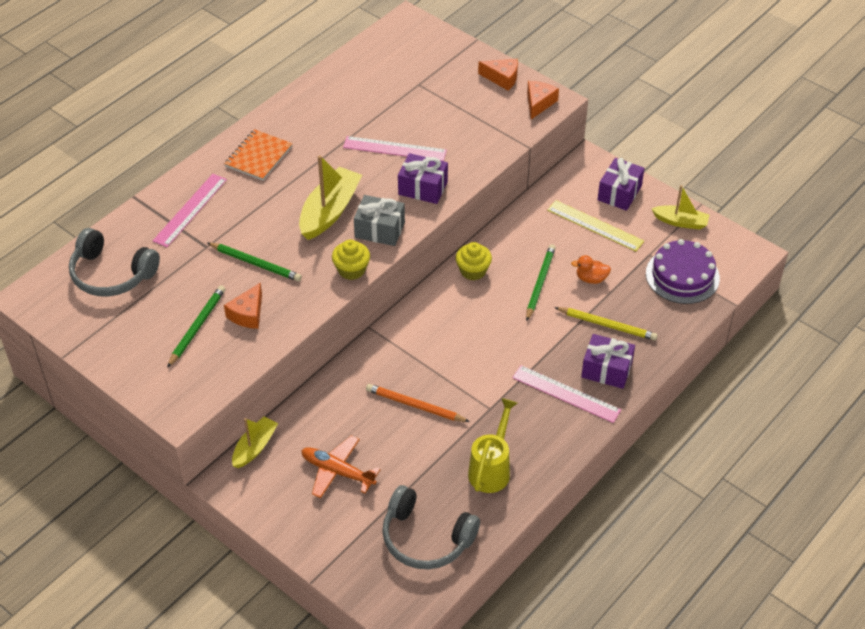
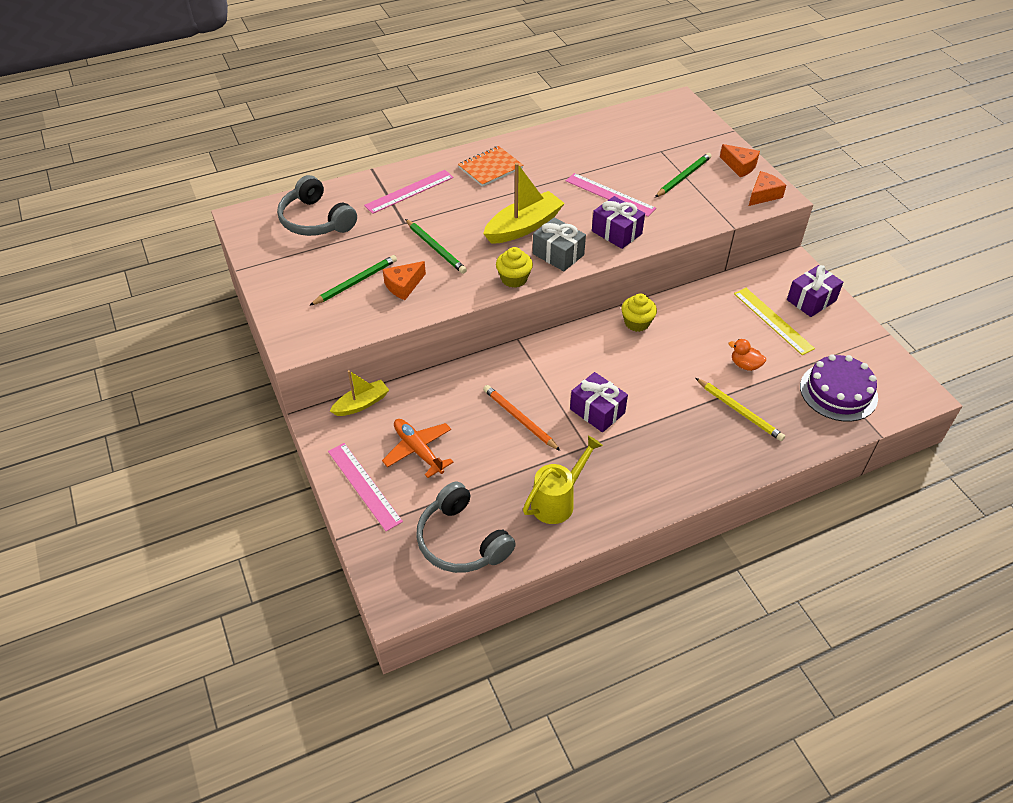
camera: 25 degrees right, 0 degrees up
pink ruler [512,365,621,423] -> pink ruler moved to [328,443,403,531]
green pencil [526,244,556,321] -> green pencil moved to [655,153,712,197]
purple gift [581,334,635,389] -> purple gift moved to [570,372,628,432]
yellow boat [651,185,709,230] -> none

